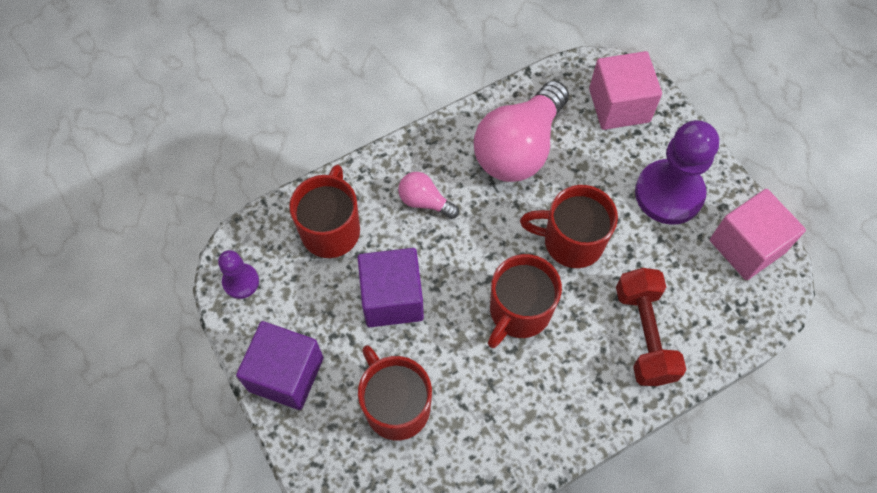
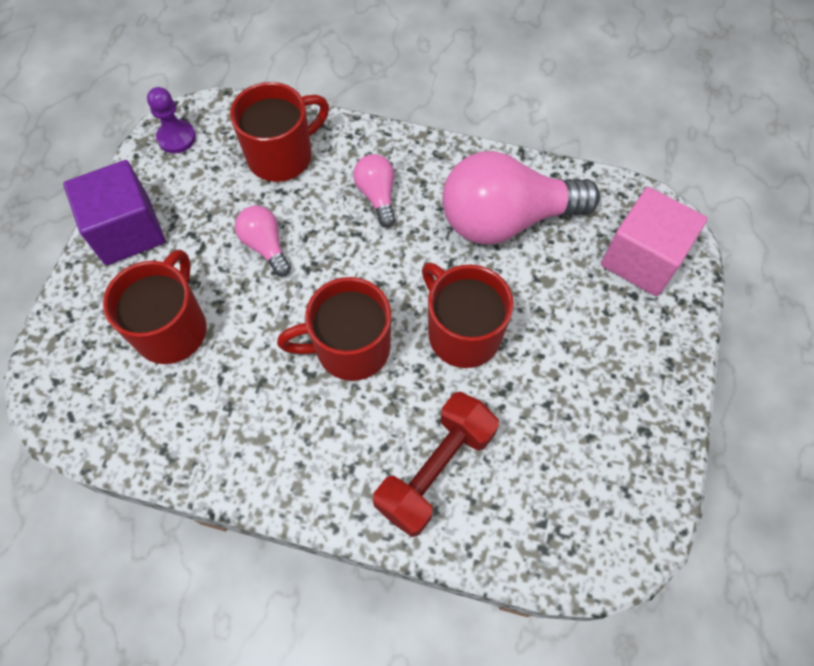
camera: 45 degrees right, 0 degrees up
purple cube [357,248,424,327] -> pink light bulb [235,206,291,277]
purple pawn [635,120,719,225] -> none
pink cube [710,189,806,280] -> none

